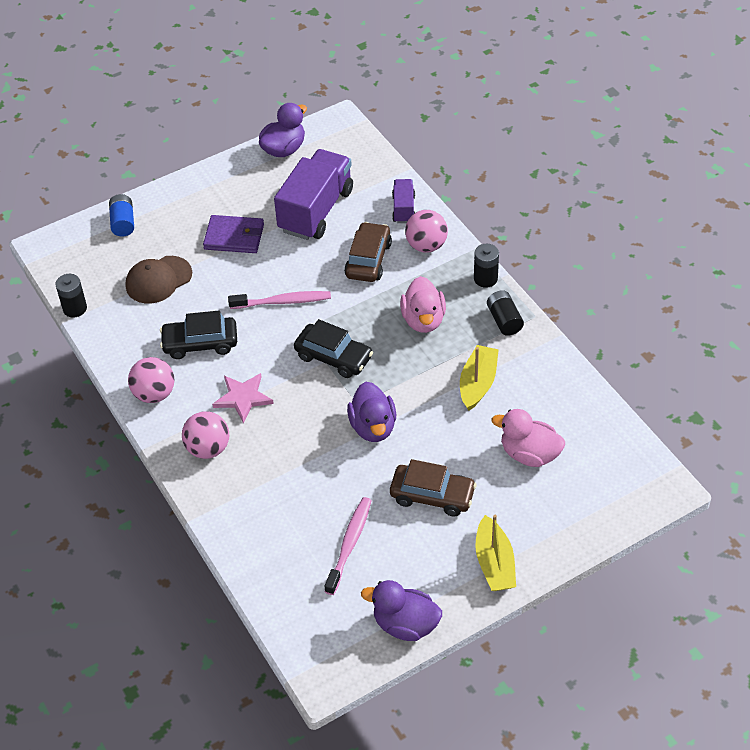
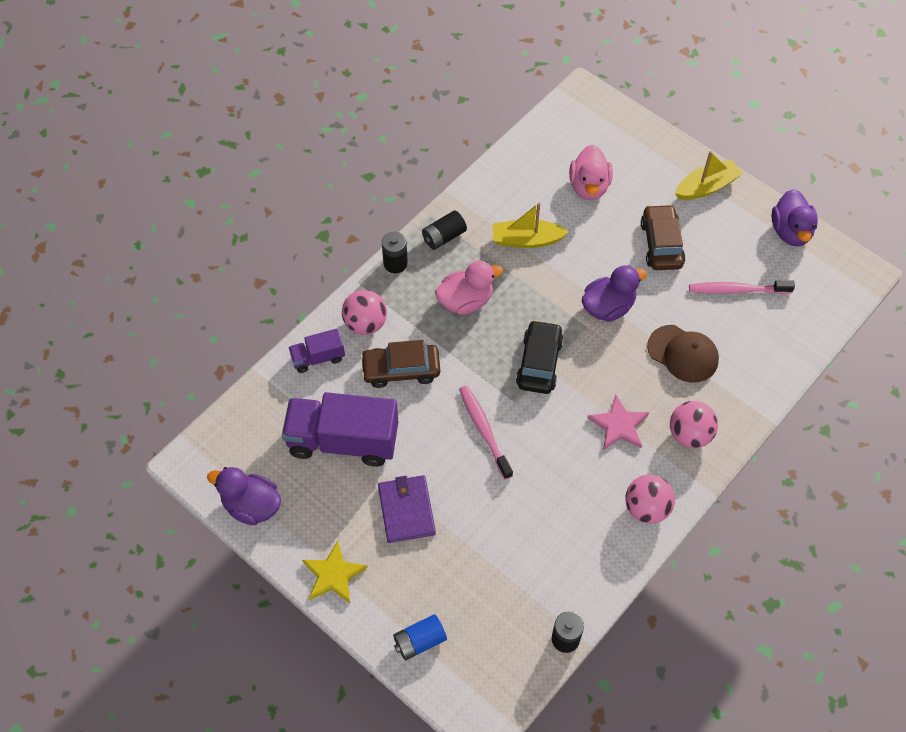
camera: 110 degrees left, 10 degrees up
brown cap [126,256,192,304] -> brown cap moved to [647,325,719,383]
black car [160,310,237,359] -> none
none -> yellow star [302,541,368,603]

